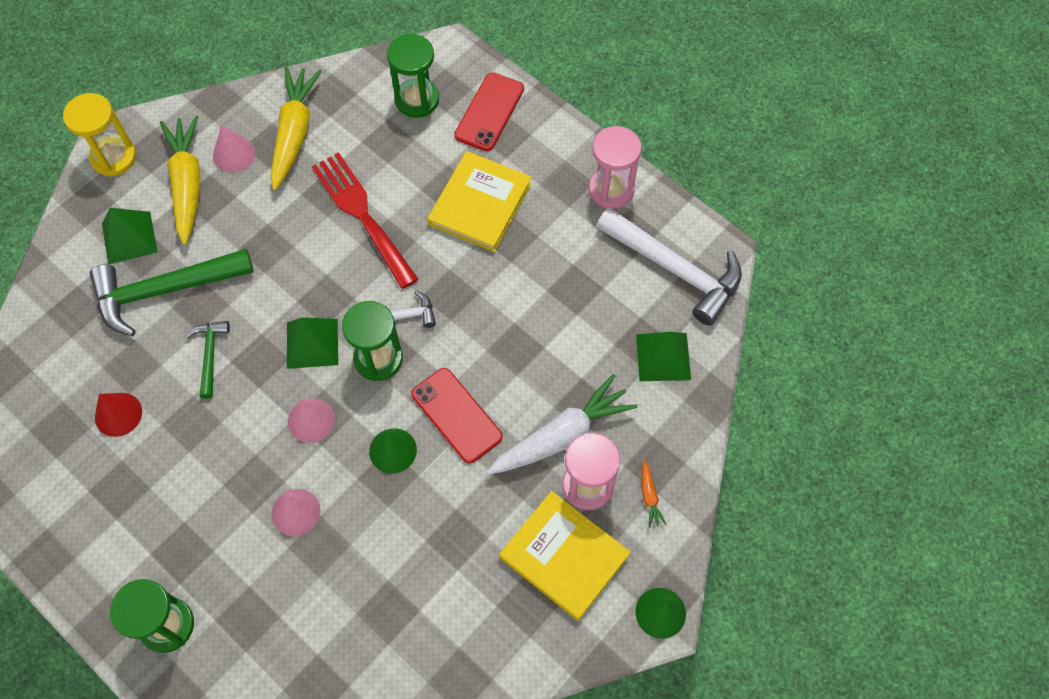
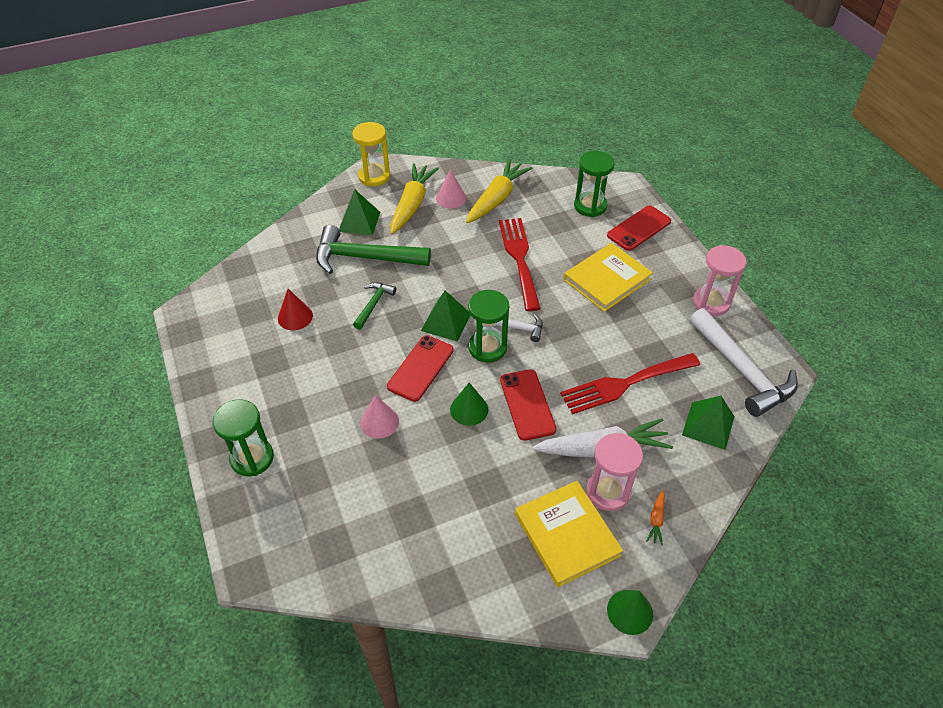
camera: 25 degrees right, 15 degrees down
pink cone [288,399,335,443] -> red phone [387,335,454,402]
none -> red fork [560,353,701,415]

